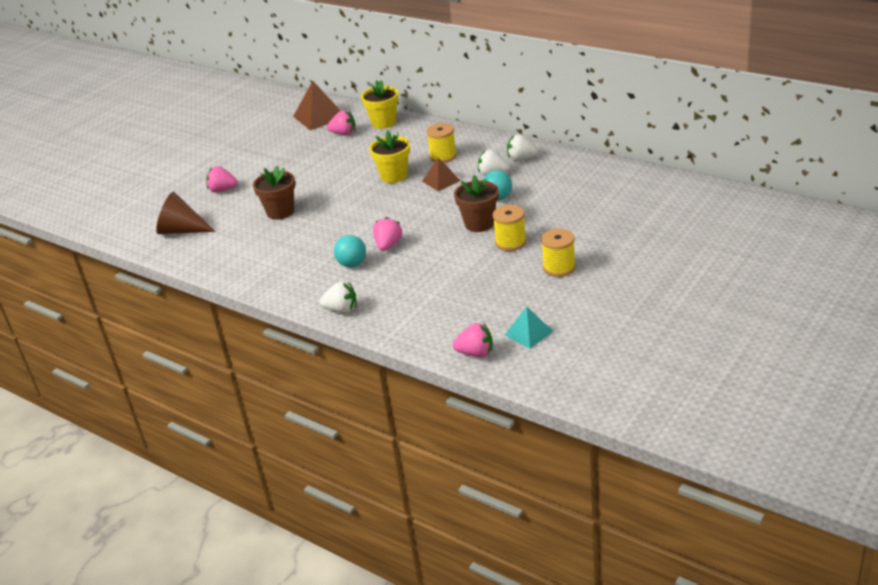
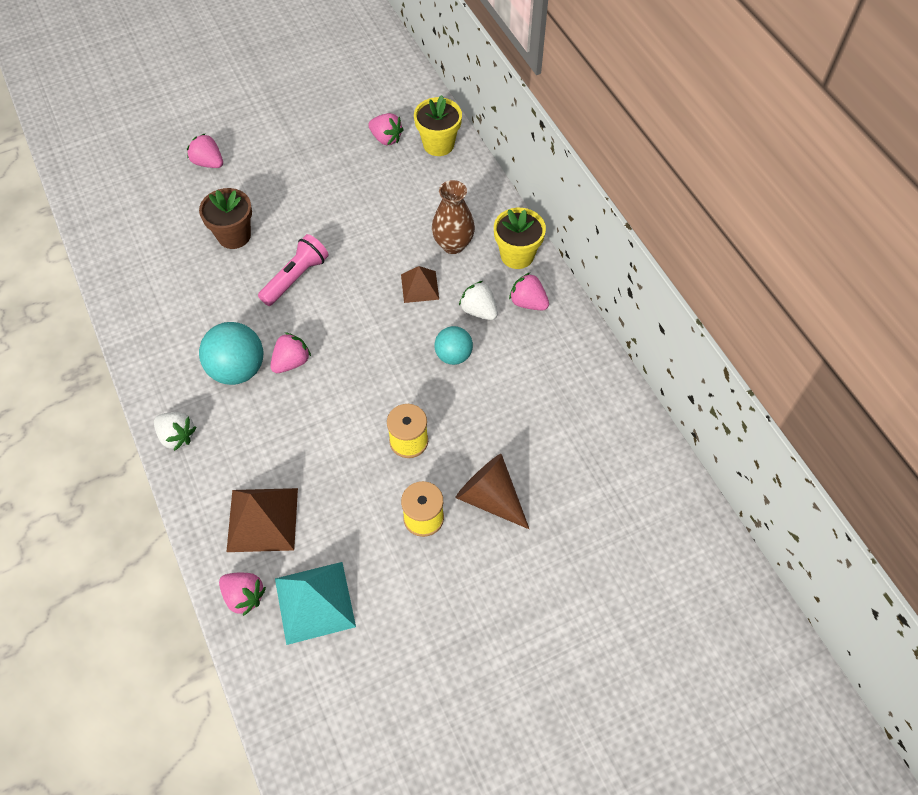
camera: 25 degrees right, 25 degrees up
brown cone [156,192,216,234] -> brown cone moved to [455,454,529,529]
brown pyramid [293,81,341,131] -> brown pyramid moved to [226,488,298,552]
turquoise ball [334,235,366,267] -> turquoise ball [199,322,263,385], size x1.60
yellow flower pot [369,131,410,183] -> yellow flower pot moved to [494,208,546,269]
yellow spool [426,123,457,163] -> brown vase [432,180,475,254]
brown flower pot [454,175,498,232] -> none
turquoise pyramid [505,306,553,349] -> turquoise pyramid [275,562,356,645], size x1.65
white strawberry [507,134,539,161] -> pink strawberry [509,273,549,310]
none -> pink flashlight [258,234,329,306]

